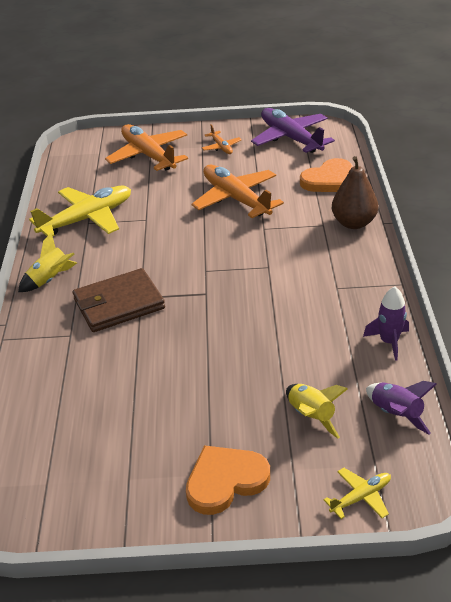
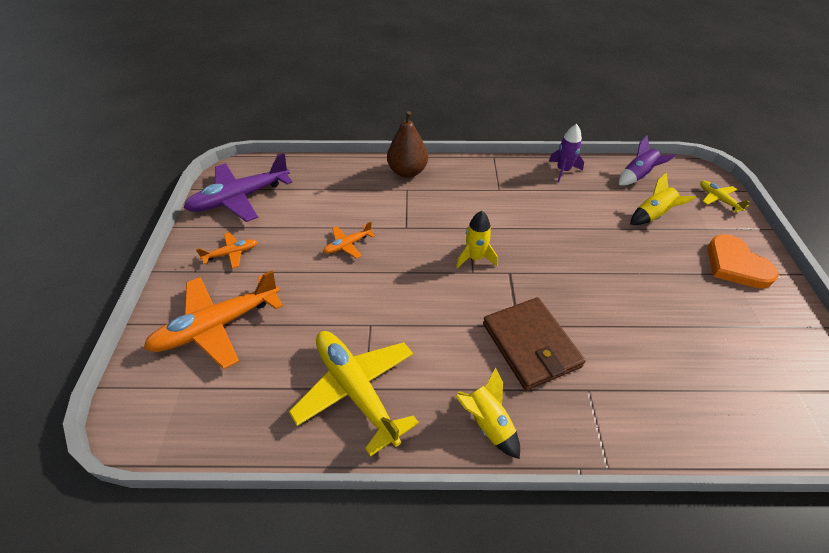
camera: 90 degrees left, 10 degrees up
orange plane [191,165,284,218] -> orange plane [323,222,375,259], size x0.48
orange heart [300,158,353,192] -> none
none -> yellow rocket [456,211,498,268]

